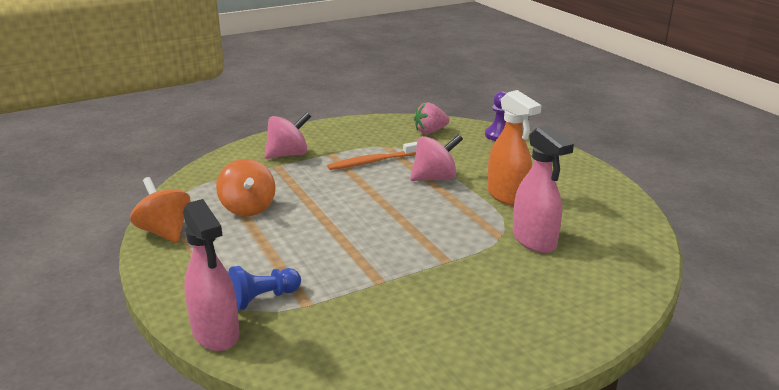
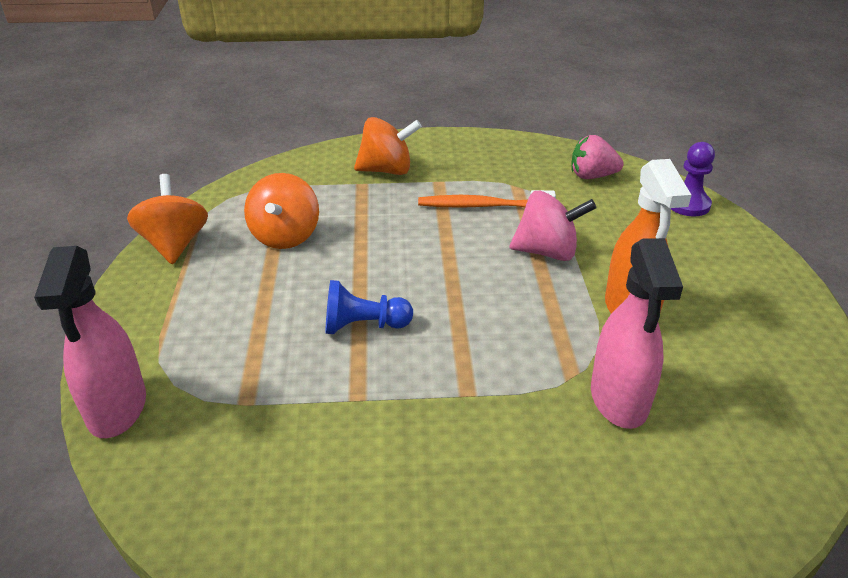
camera: 25 degrees right, 10 degrees up
blue pawn [228,266,301,311] -> blue pawn moved to [325,280,413,334]
pink spinning top [264,112,311,159] -> orange spinning top [354,117,422,175]

